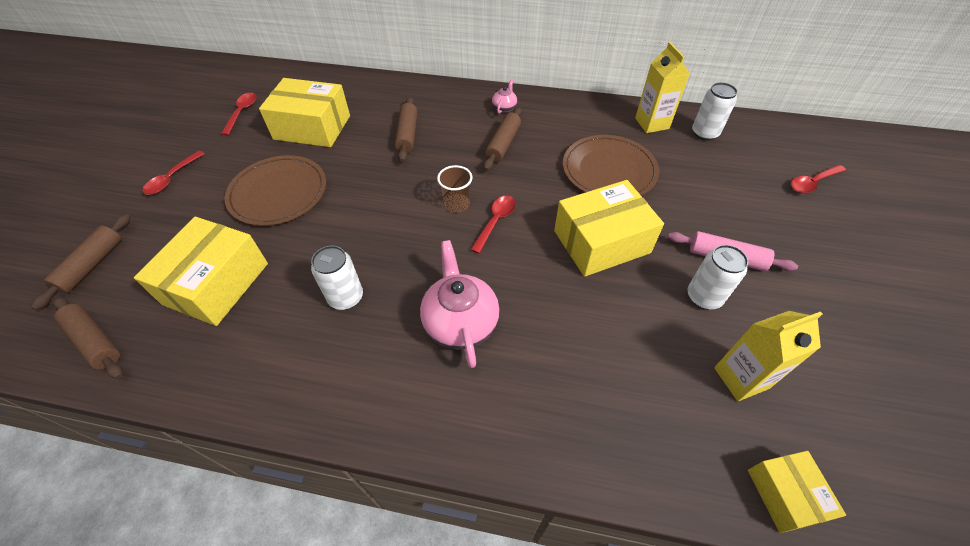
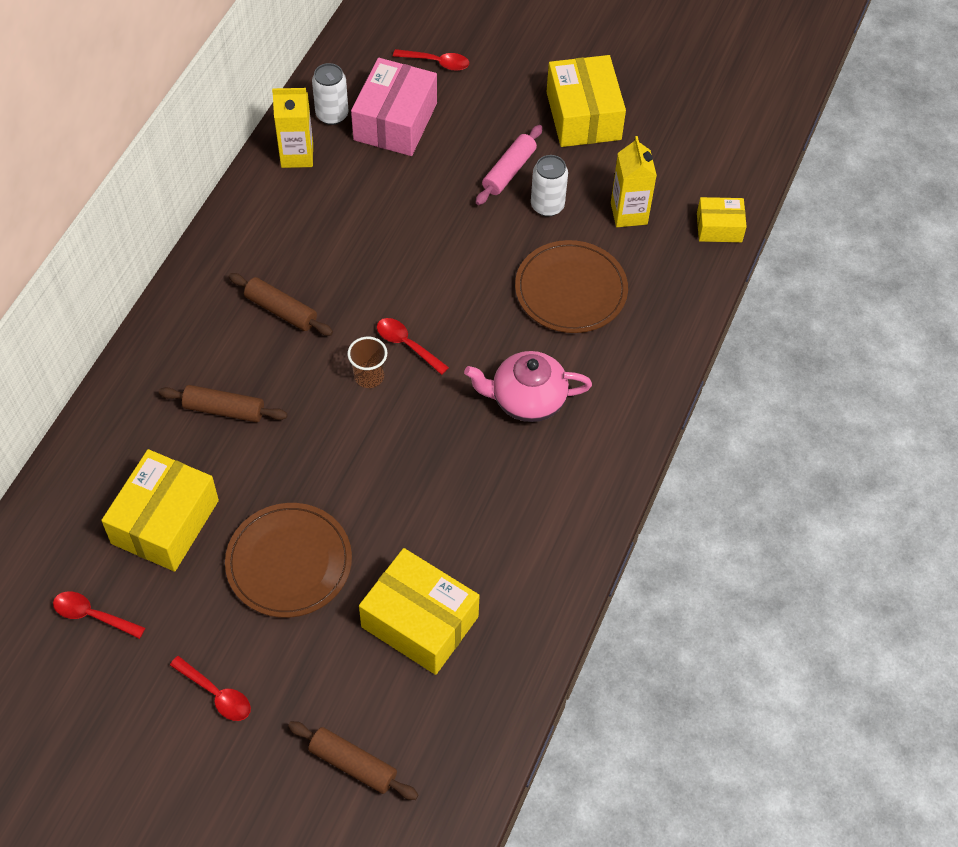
camera: 80 degrees left, 5 degrees up
brown rolling pin [53,297,123,379] -> none
white can [311,246,363,310] -> none
pink teapot [492,80,517,114] -> none
yellow box [554,180,664,277] -> yellow box moved to [546,55,626,147]
brown plate [563,135,659,196] -> brown plate moved to [515,240,628,333]
red spoon [791,165,846,193] -> red spoon turned 60 degrees counterclockwise [393,49,469,71]
none -> pink box [351,58,437,156]

